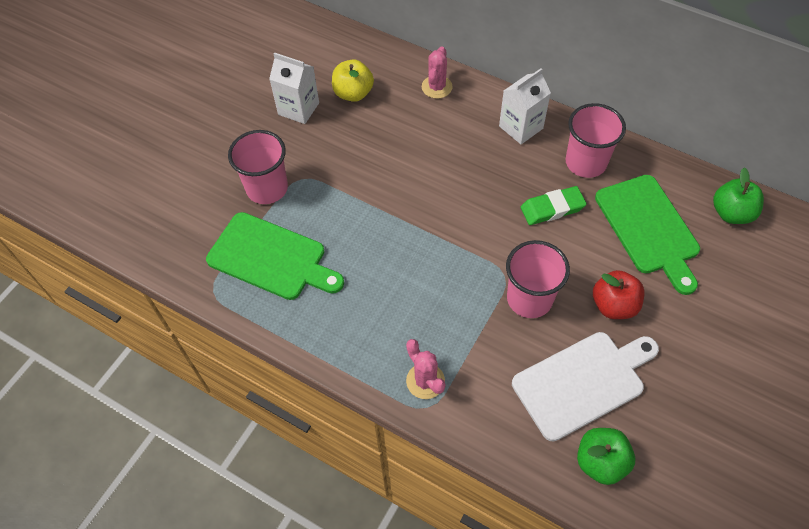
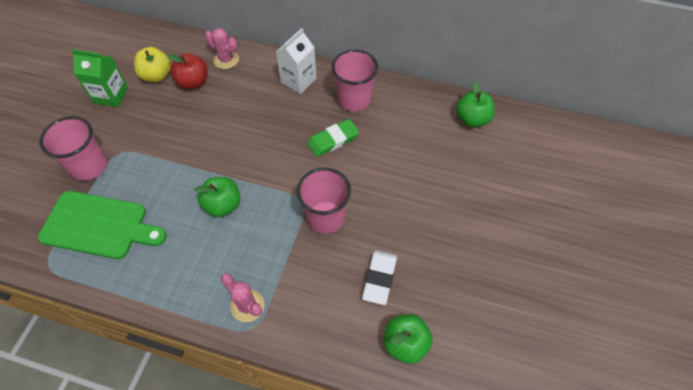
camera: 15 degrees left, 0 degrees up
white carton [269,52,319,124] -> green carton [72,49,128,107]
pink cactus [422,46,453,99] -> pink cactus turned 60 degrees counterclockwise [205,28,239,69]
white cutting board [512,332,659,441] -> white eraser [362,250,397,305]
red apple [593,270,644,319] -> red apple moved to [167,54,208,89]
green cutting board [595,175,700,295] -> none
none -> green apple [194,177,240,217]

